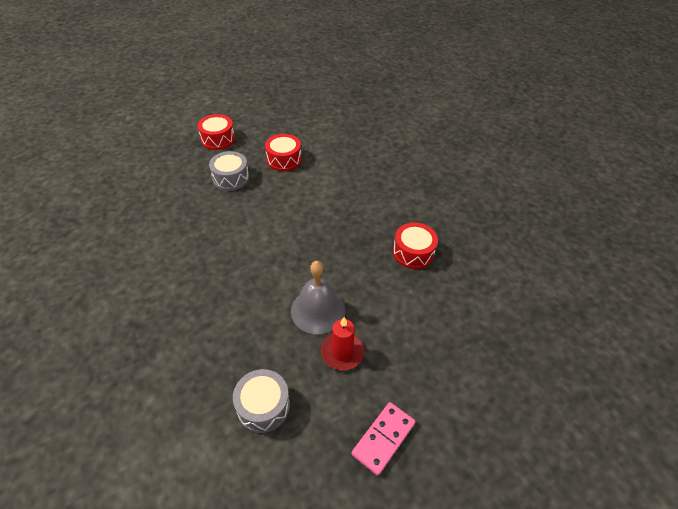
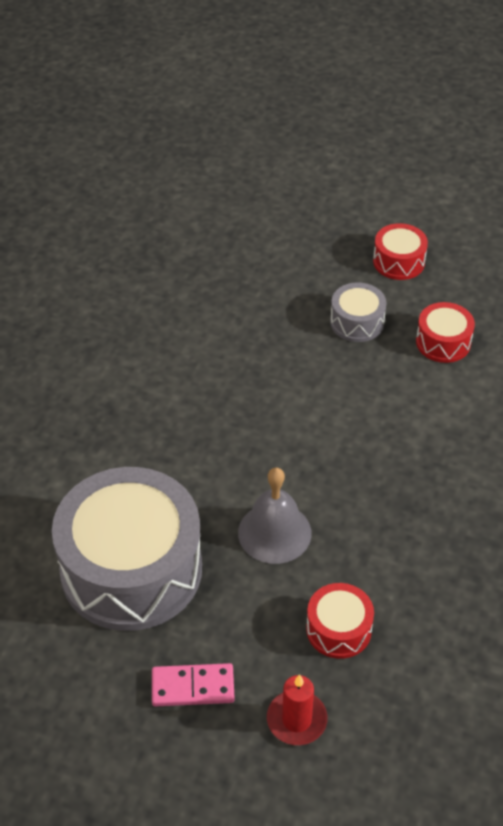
camera: 50 degrees right, 0 degrees up
grey drum [233,369,290,433] -> grey drum [52,467,202,631], size x2.24
red candle [321,317,364,370] -> red candle moved to [267,674,328,745]
red drum [393,222,438,269] -> red drum moved to [306,583,374,659]

